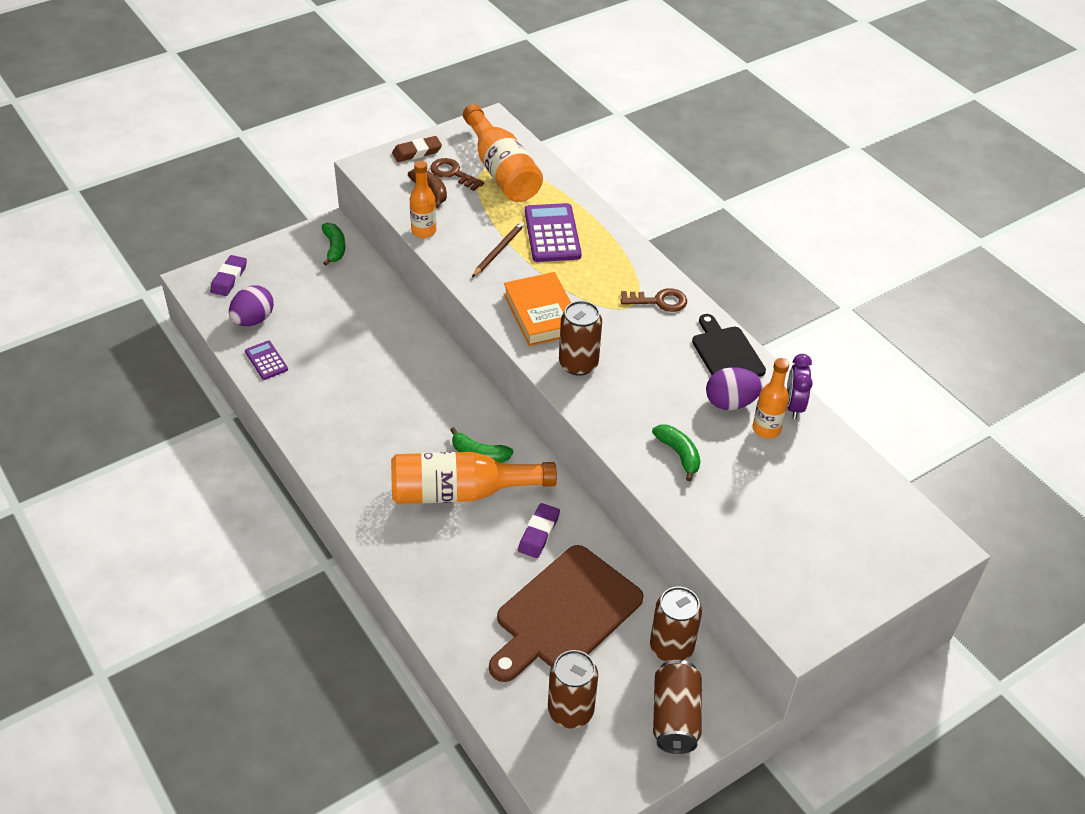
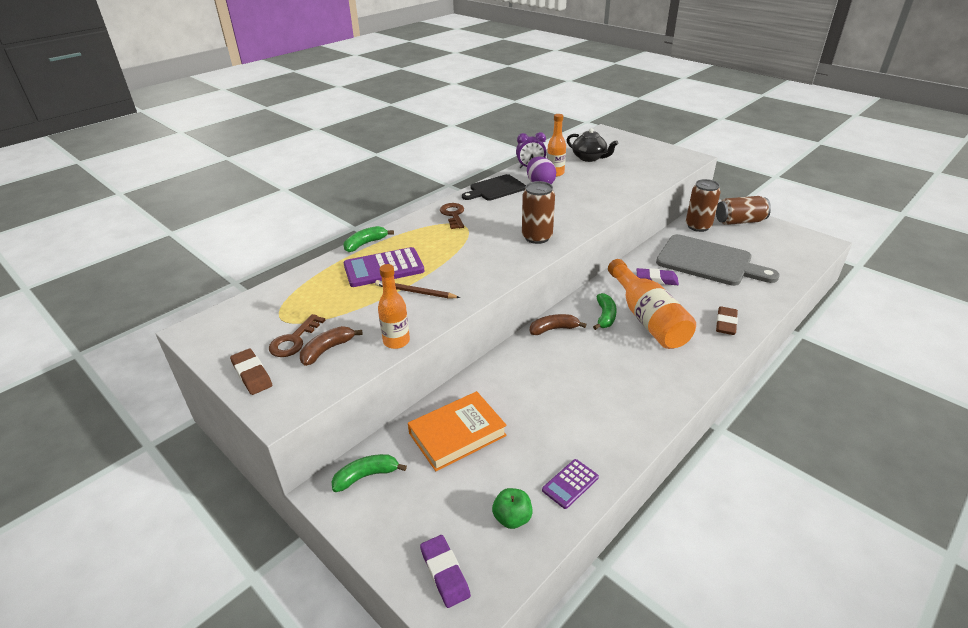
camera: 100 degrees left, 10 degrees down
purple eraser [210,255,247,296] -> purple eraser turned 60 degrees clockwise [420,535,471,608]
purple egg [229,285,274,326] -> green apple [492,488,533,529]
orange bottle [463,104,543,202] -> none
brown cutting board [489,545,643,682] -> grey cutting board [656,234,780,286]
orange book [504,272,571,346] -> orange book moved to [408,391,507,471]
brown can [548,650,598,728] -> none
green banana [652,424,701,481] -> green banana moved to [344,226,394,252]
none -> brown banana [530,314,587,335]
none -> black teapot [567,128,618,162]
none -> brown eraser [716,306,738,335]

